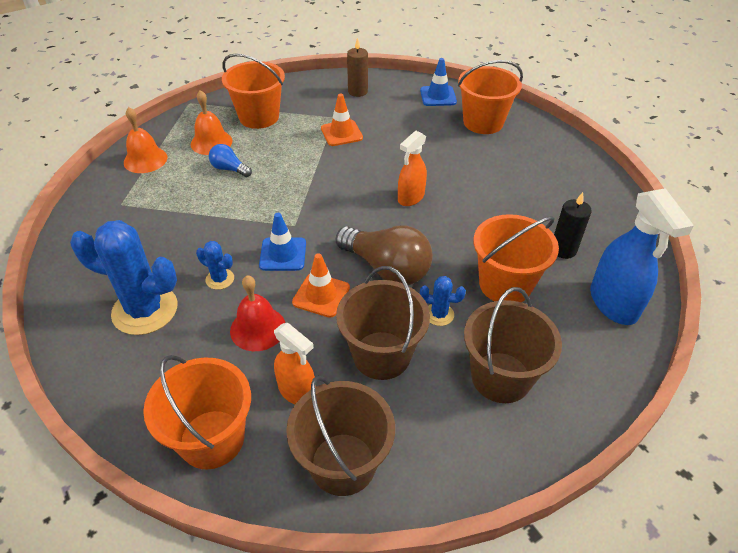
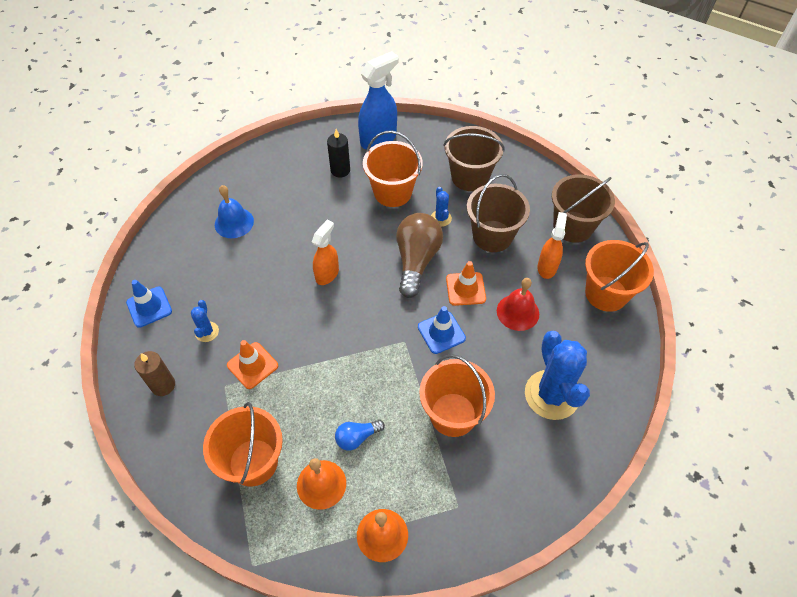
camera: 115 degrees left, 10 degrees up
blue cactus [196,241,234,290] -> blue cactus moved to [191,300,219,342]
blue light bulb [209,144,252,177] -> blue light bulb turned 60 degrees clockwise [335,420,385,451]
orange spray bottle [398,131,427,206] -> orange spray bottle turned 75 degrees counterclockwise [312,220,339,285]
orange bucket [458,60,523,134] -> orange bucket moved to [419,354,495,437]
none -> blue bell [215,185,254,238]

